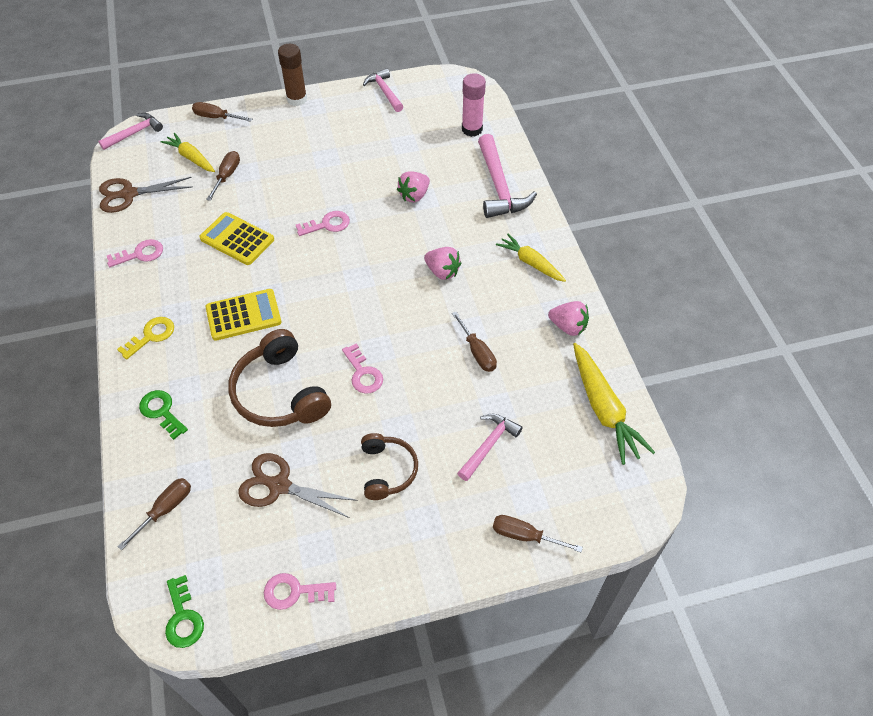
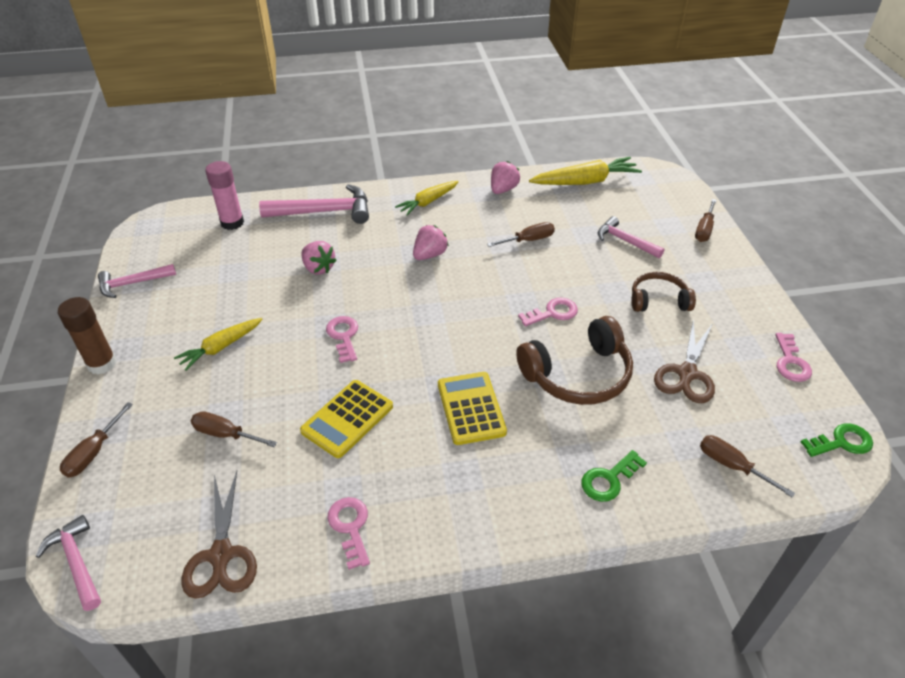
camera: 85 degrees left, 10 degrees down
yellow key [117,317,174,360] -> none
yellow carrot [161,133,215,172] -> yellow carrot moved to [174,318,262,371]

